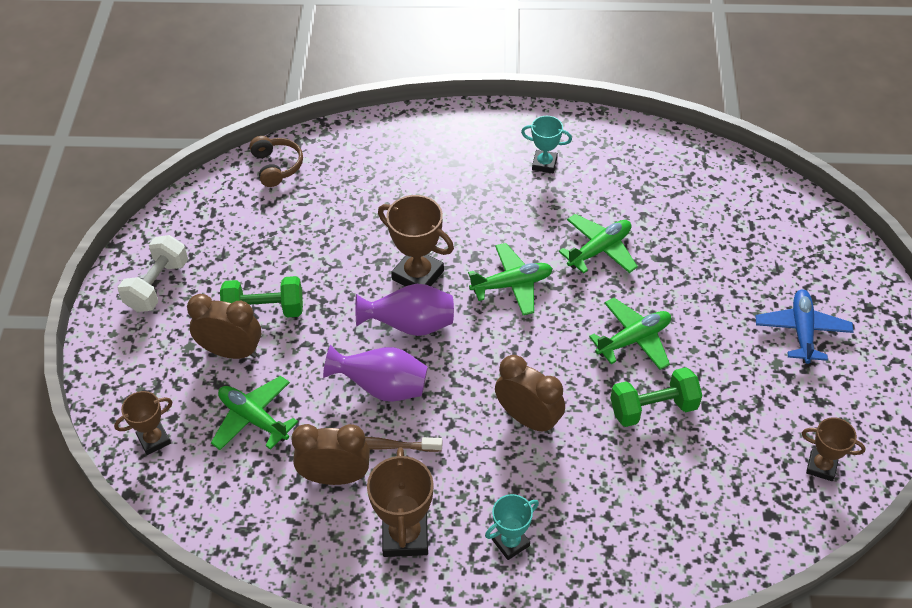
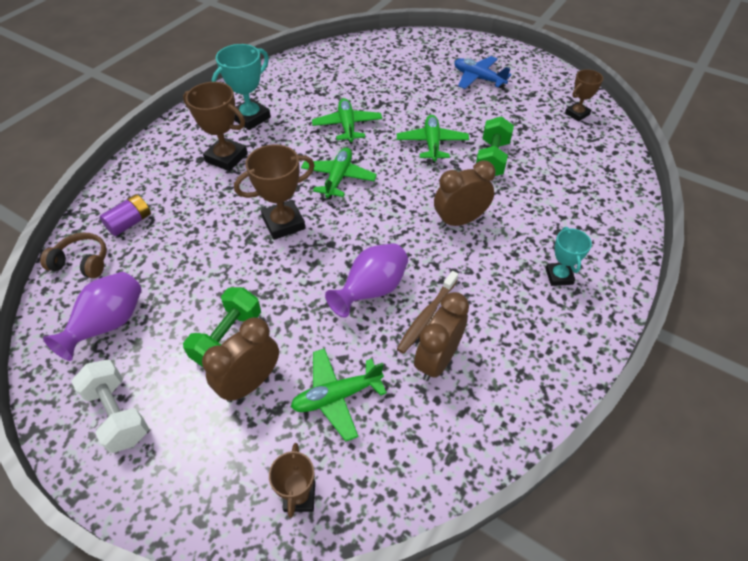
camera: 60 degrees left, 0 degrees up
purple vase [355,284,454,336] -> purple vase moved to [43,272,142,361]
brown trophy [367,448,434,557] -> brown trophy moved to [183,82,248,171]
turquoise trophy [521,116,572,173] -> turquoise trophy [212,44,271,130], size x1.61
none -> purple battery [100,194,151,236]

